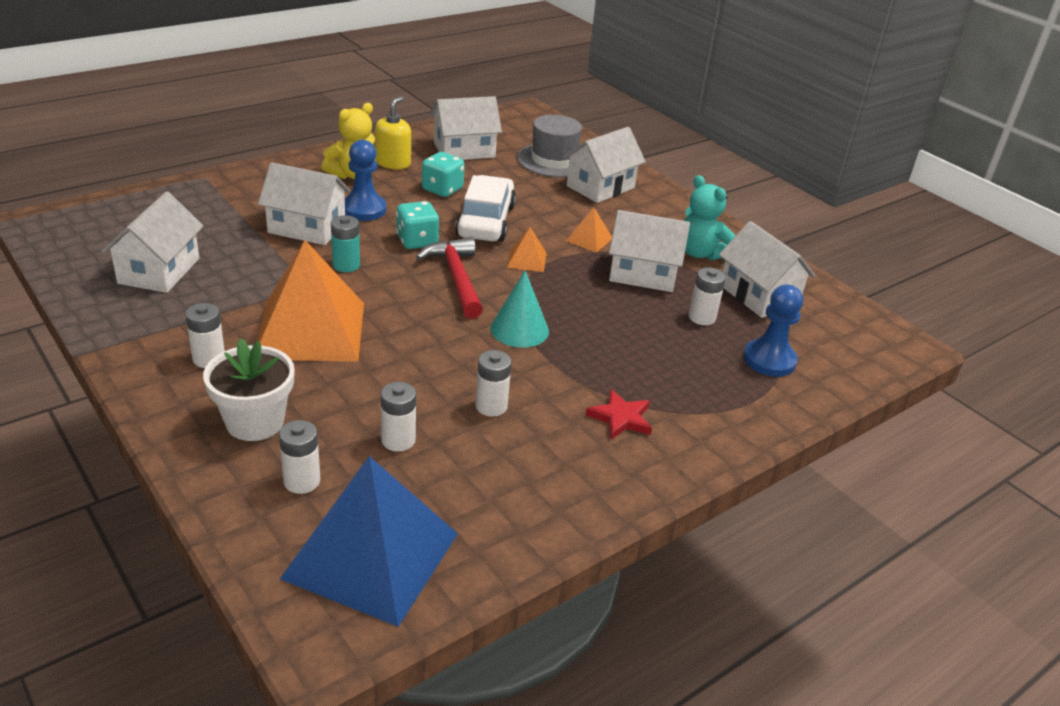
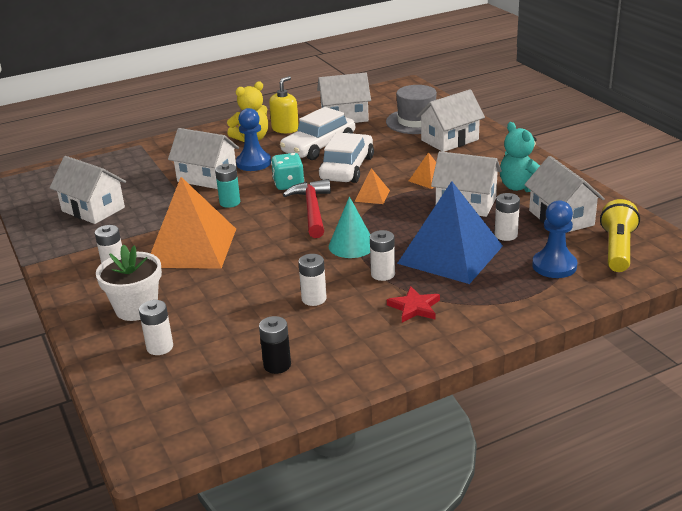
camera: 15 degrees right, 5 degrees down
white house [101,191,203,293] -> white house turned 75 degrees counterclockwise [50,156,126,224]
blue pyramid [280,456,458,627] -> blue pyramid moved to [397,181,503,284]
white battery [381,382,416,452] -> white battery moved to [370,230,395,281]
turquoise dice [422,152,465,197] -> white car [280,107,355,160]
none -> black battery [259,316,291,374]
none -> yellow flashlight [600,199,640,272]

